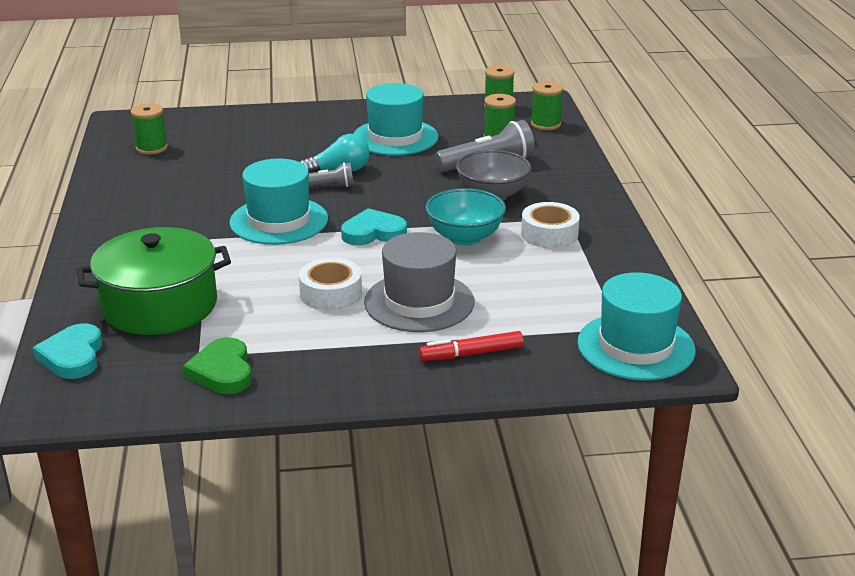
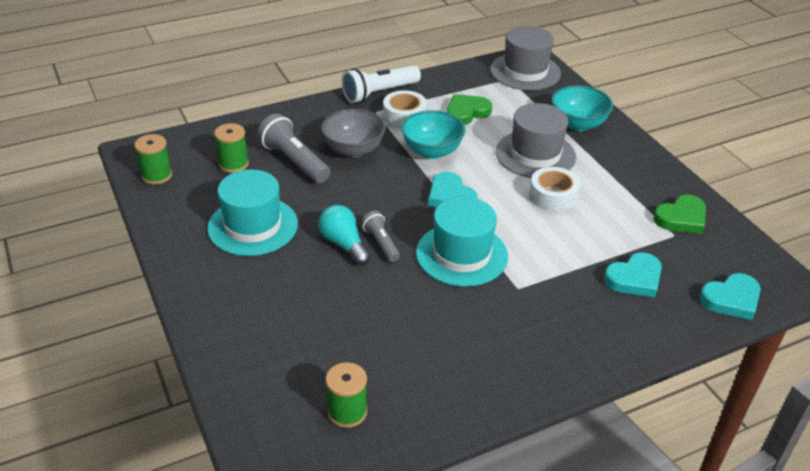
camera: 110 degrees left, 10 degrees up
green pot [77,227,231,335] -> turquoise heart [604,252,662,297]
red marker [419,331,524,361] -> turquoise bowl [551,85,613,131]
green spool [531,81,563,130] -> none
turquoise hat [577,272,696,381] -> grey hat [490,26,561,91]
none -> white flashlight [342,65,421,103]
none -> green heart [447,94,492,125]

